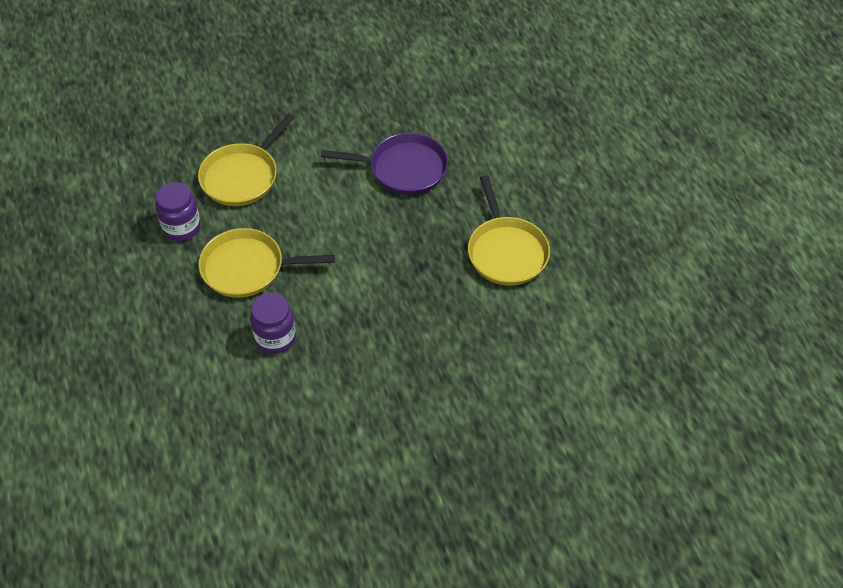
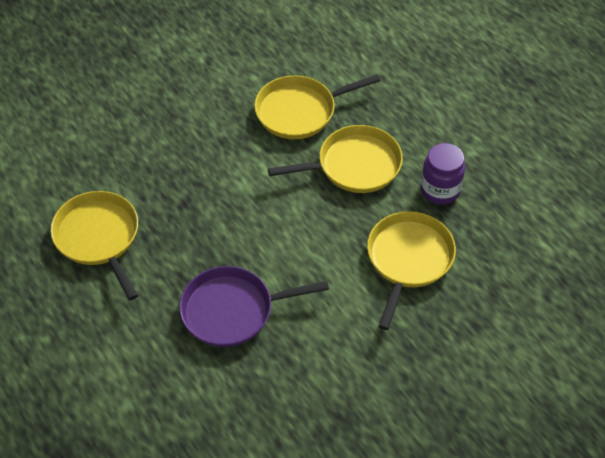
camera: 165 degrees right, 0 degrees up
purple jar [250,293,296,354] -> yellow pan [254,74,380,139]

